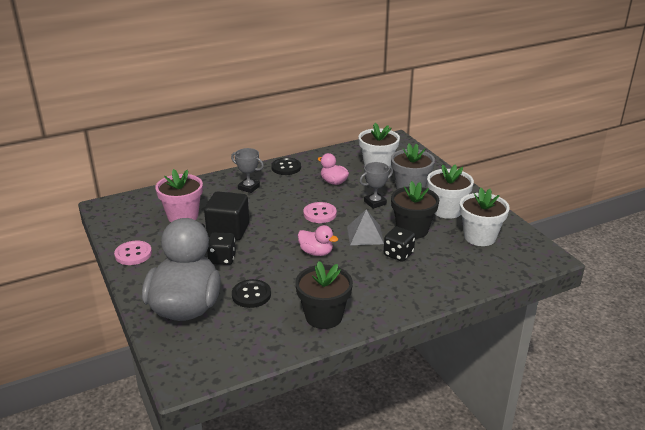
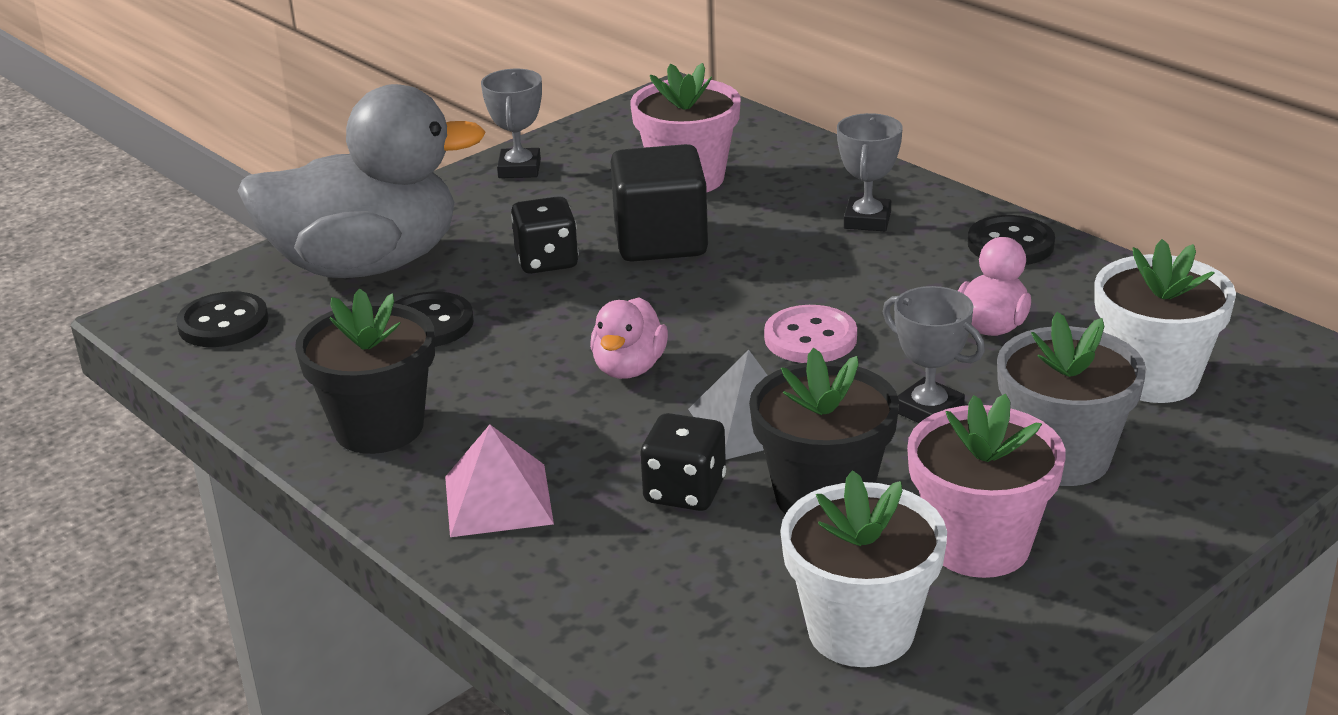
camera: 75 degrees right, 0 degrees up
pink button [114,240,152,265] -> grey trophy [481,69,542,178]
white flower pot [427,164,474,219] -> pink flower pot [907,394,1065,578]
none -> black button [176,291,269,347]
none -> pink pyramid [445,425,554,537]

